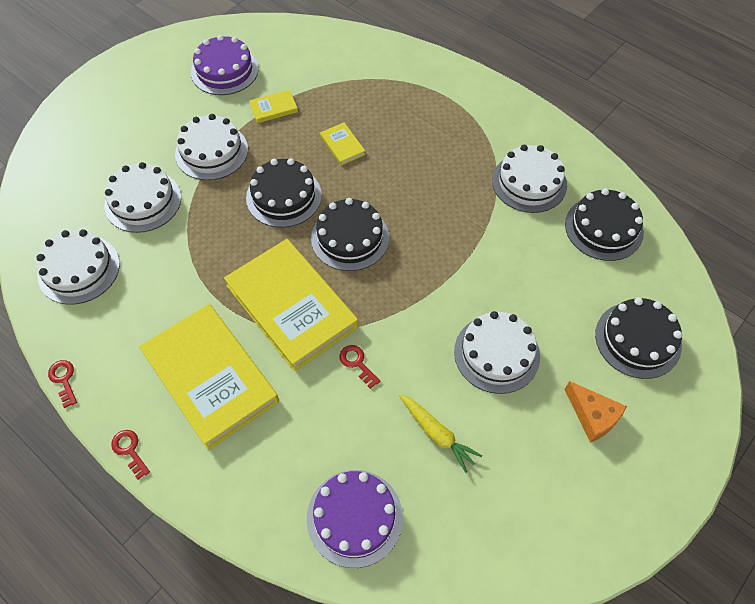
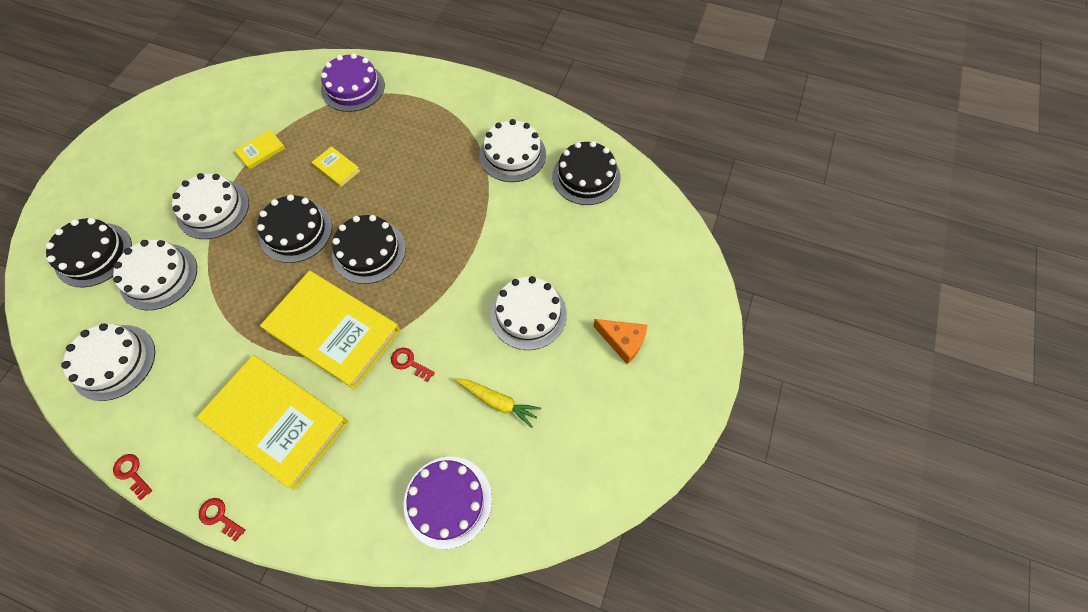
camera: 20 degrees left, 5 degrees up
purple cake [191,35,259,95] -> purple cake moved to [321,53,385,112]
black cake [595,297,682,379] -> black cake moved to [45,218,132,287]

